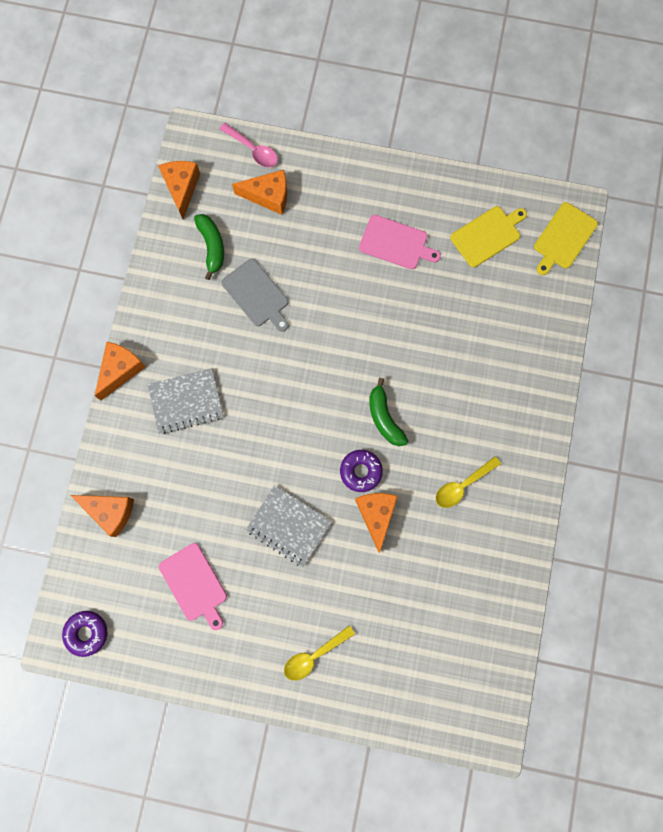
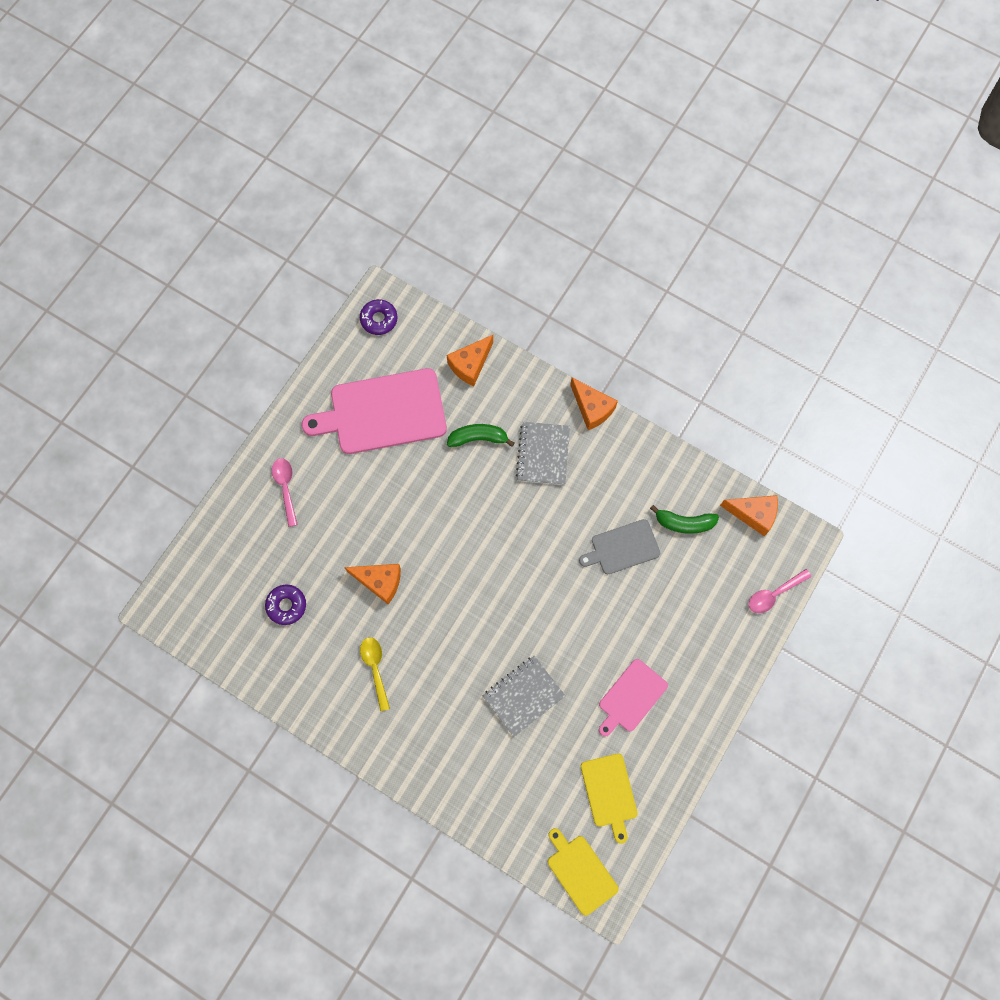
camera: 110 degrees right, 5 degrees down
pink cutting board [159,543,227,630] -> pink cutting board [302,368,447,454], size x1.83
orange cheese [232,170,287,215] -> none
grey notebook [246,485,332,567] -> grey notebook moved to [483,656,565,737]
yellow spoon [284,625,355,681] -> pink spoon [272,458,298,527]
purple donut [340,450,383,492] -> purple donut moved to [265,584,306,625]
green banana [369,378,408,446] -> green banana moved to [447,424,514,447]

